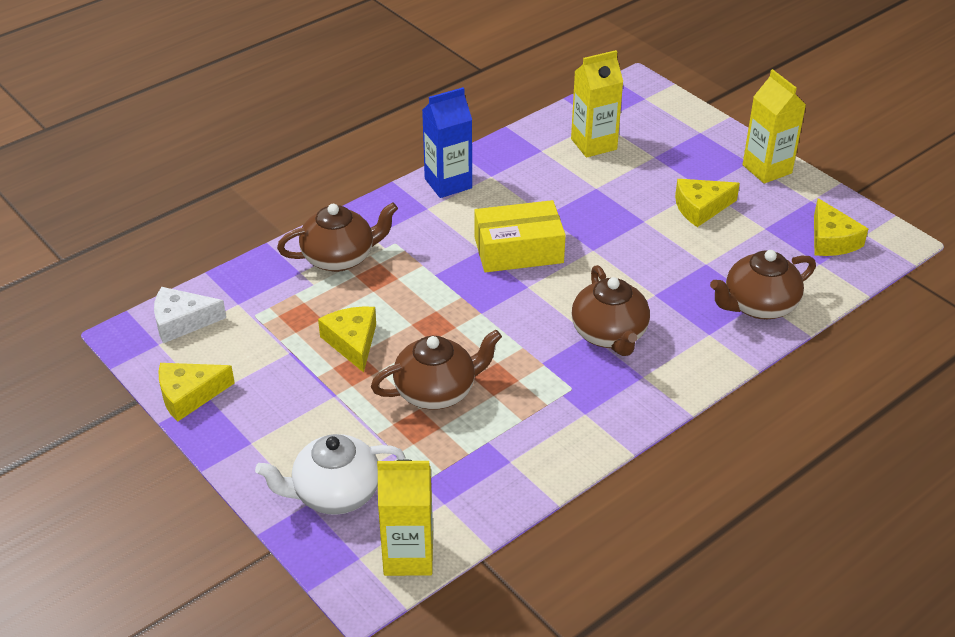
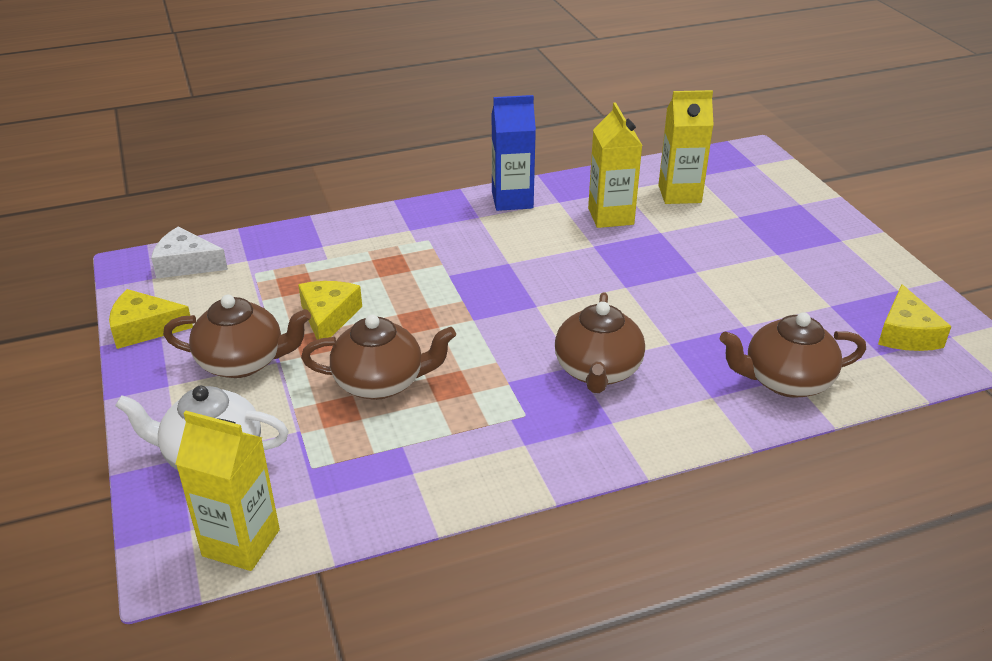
camera: 20 degrees right, 5 degrees down
brown teapot [277,202,398,272] -> brown teapot moved to [163,295,311,378]
yellow box [474,200,566,272] -> none
yellow cheese [675,179,740,227] -> none
yellow carton [742,69,806,184] -> yellow carton moved to [588,102,642,228]

